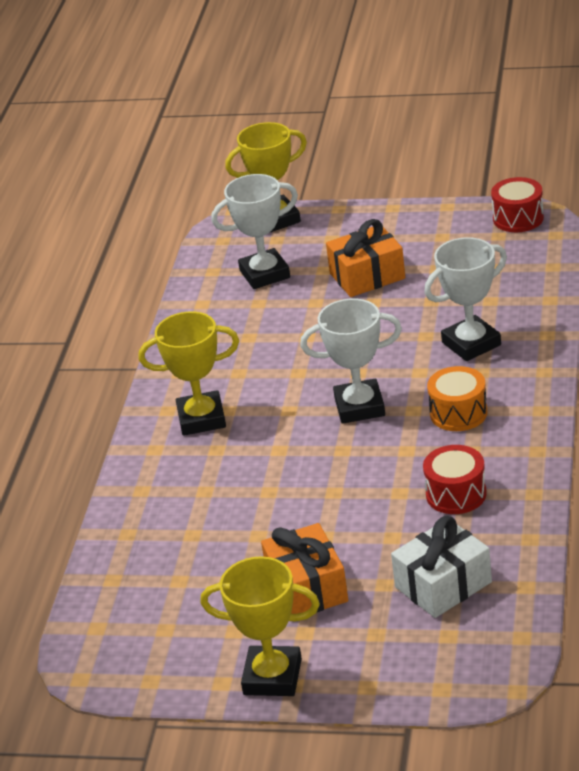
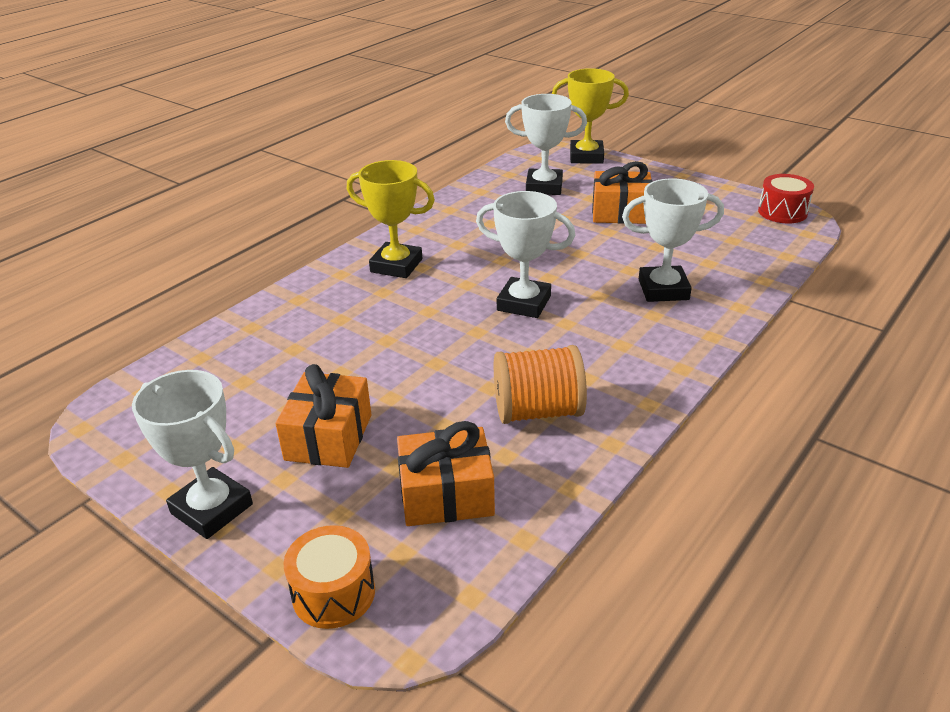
camera: 25 degrees right, 0 degrees up
yellow trophy [200,556,320,696] -> white trophy [132,370,253,539]
white gift [391,516,492,618] -> orange gift [397,421,495,526]
red drum [423,445,487,514] -> orange spool [494,345,587,424]
orange drum [427,366,487,431] -> orange drum moved to [283,525,375,629]

